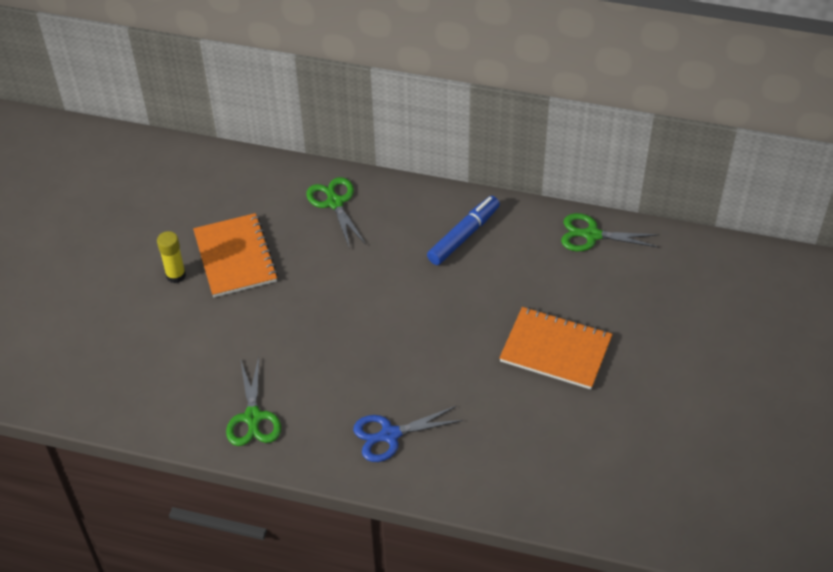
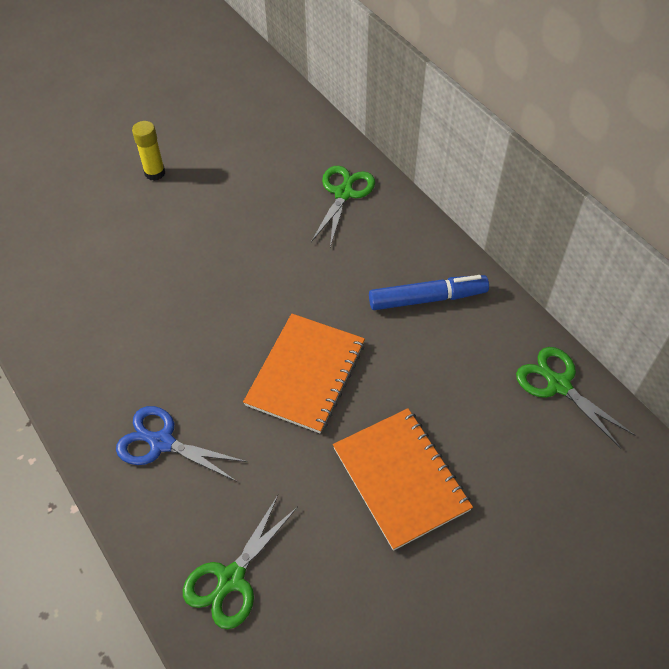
camera: 40 degrees right, 5 degrees up
orange notebook [193,213,278,297] -> orange notebook moved to [243,314,365,433]
green scissors [226,357,281,446] -> green scissors moved to [183,495,298,629]

